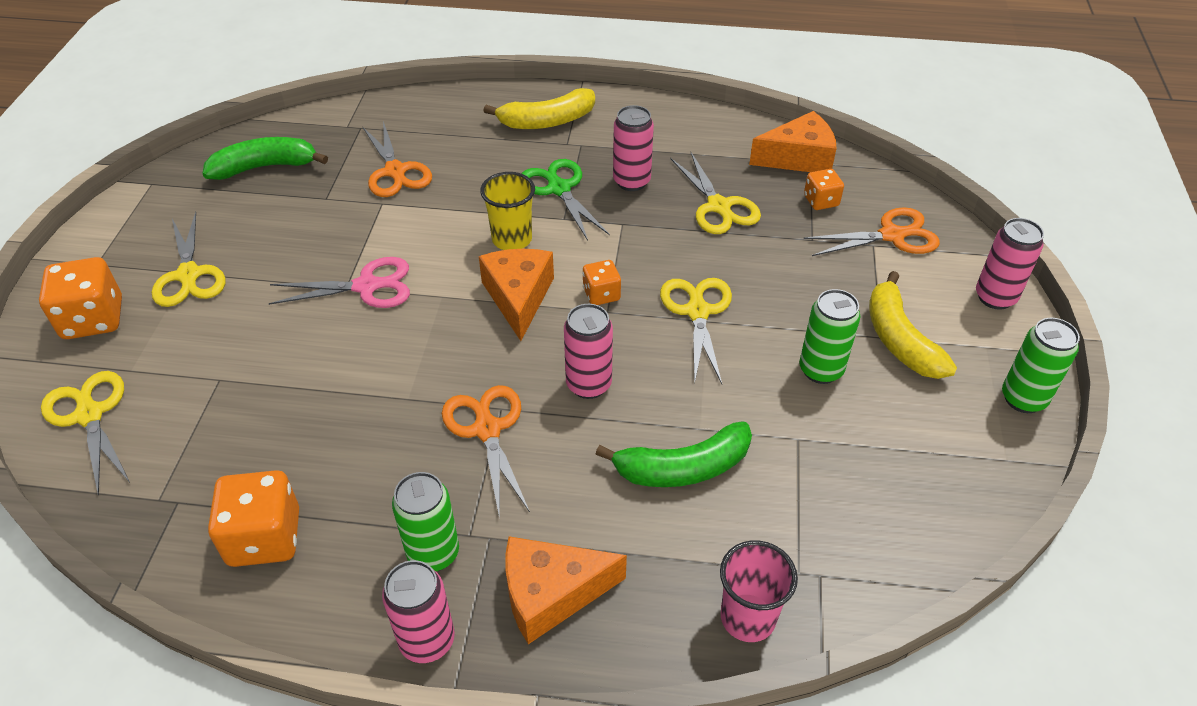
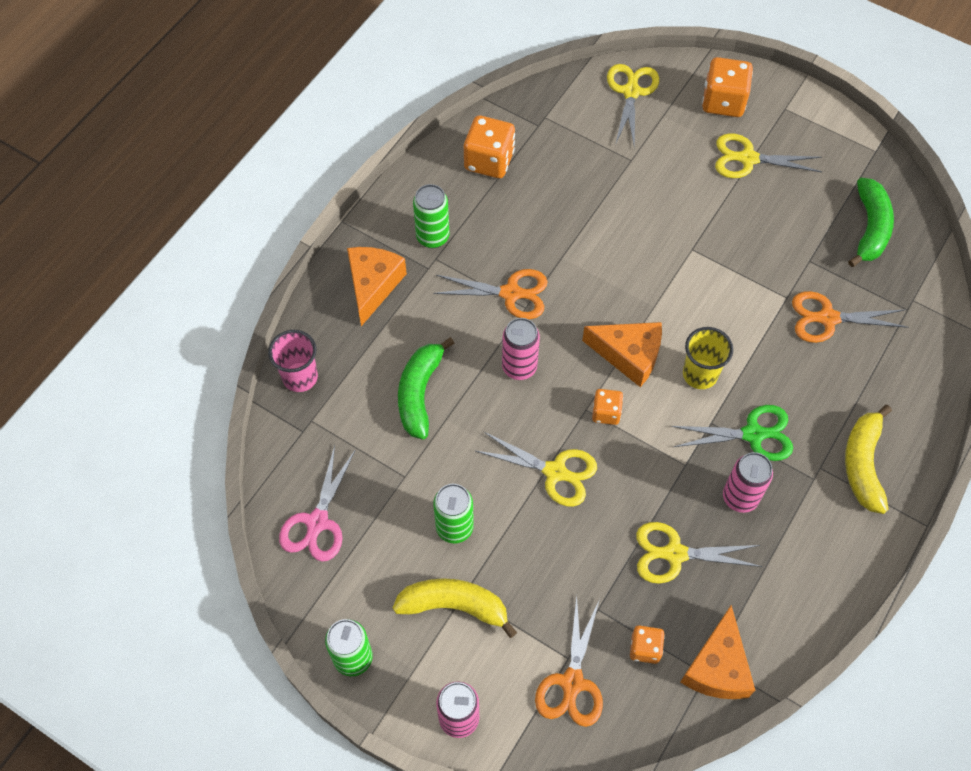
camera: 115 degrees right, 15 degrees up
yellow scissors [41,371,130,496] -> yellow scissors turned 75 degrees counterclockwise [607,64,659,148]
pink scissors [269,257,410,308] -> pink scissors moved to [279,445,356,562]
pink can [382,560,455,663] -> none

